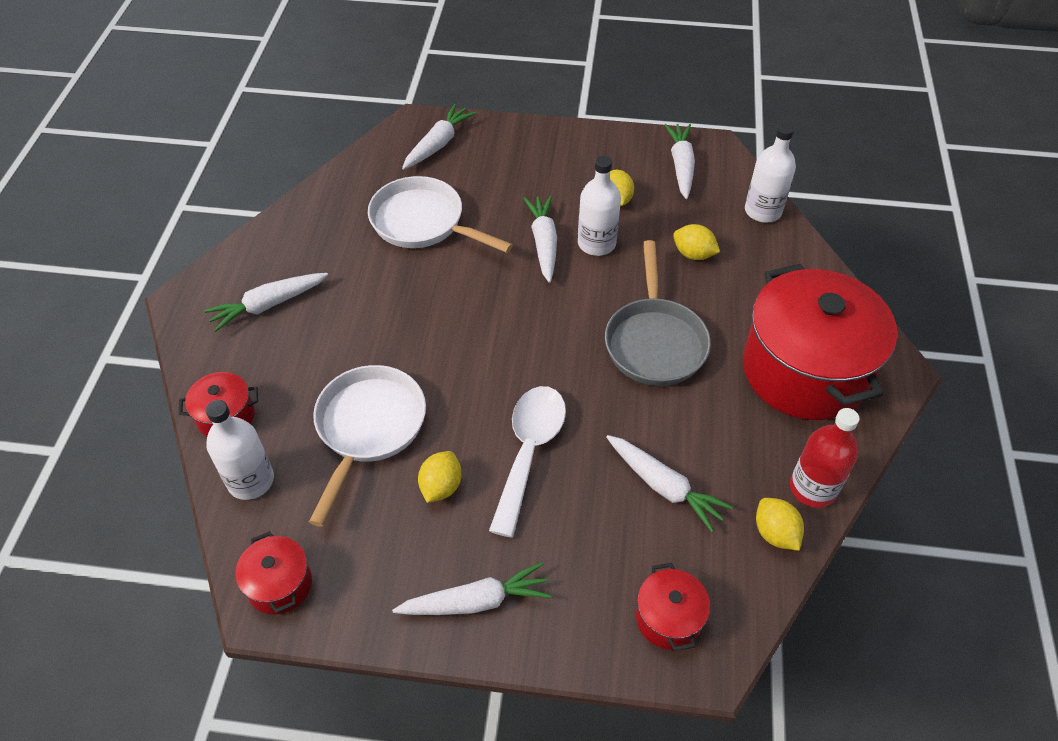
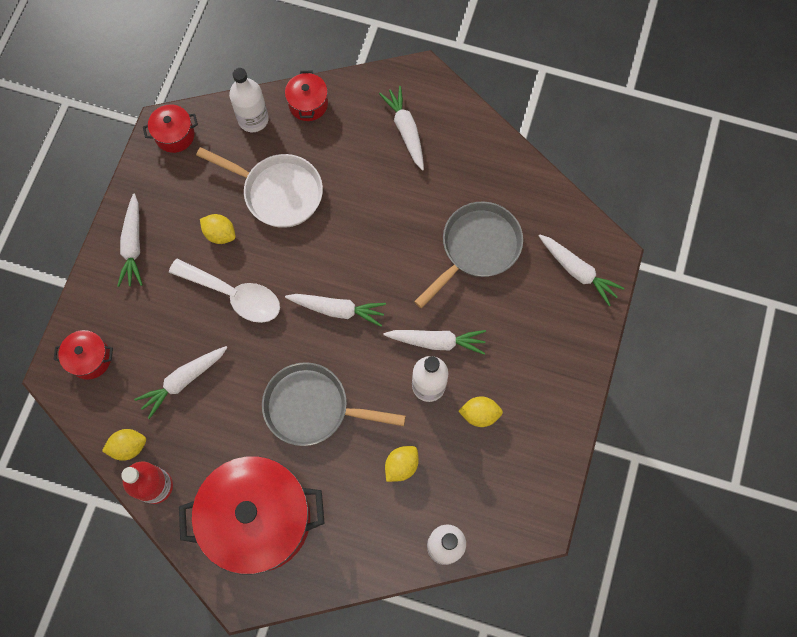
camera: 100 degrees right, 20 degrees up
white pan [368,176,513,253] -> grey pan [414,202,523,308]
white carrot [664,124,695,199] -> white carrot moved to [285,294,386,327]

